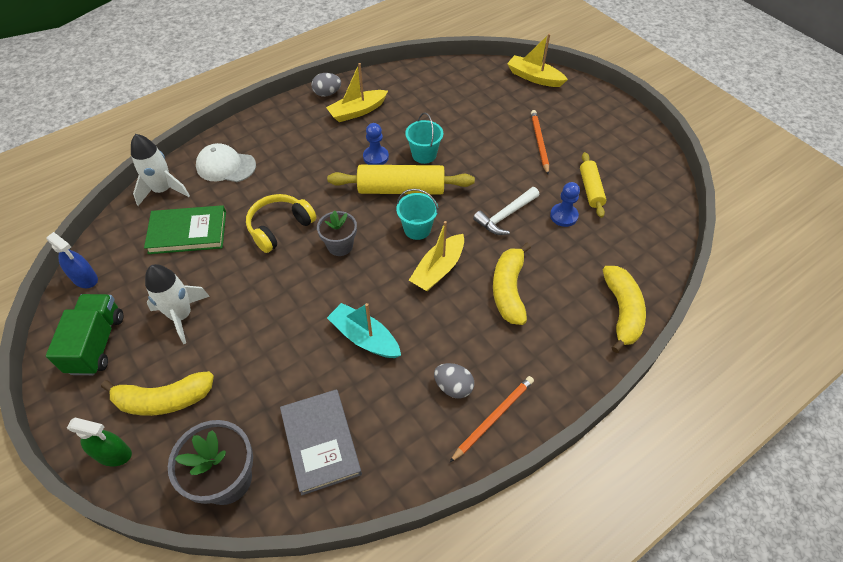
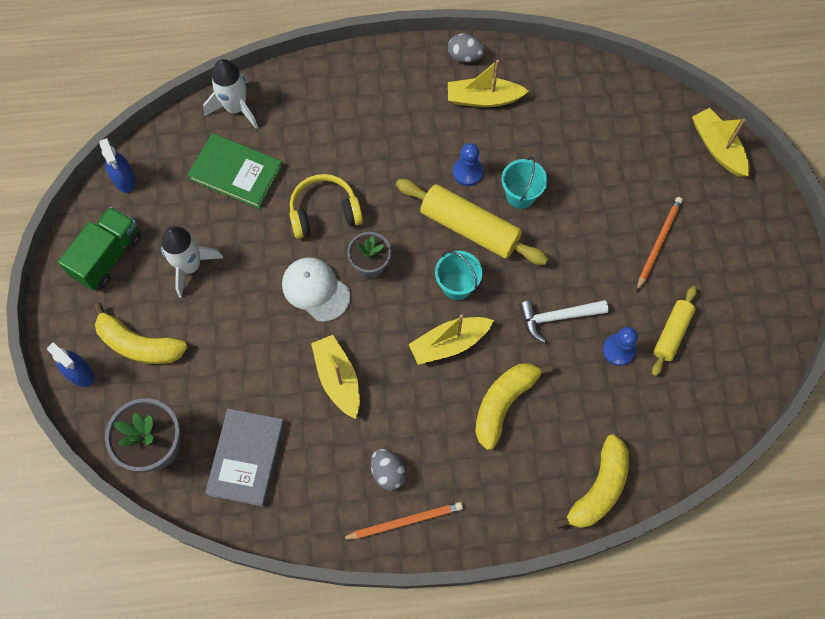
camera: 30 degrees right, 15 degrees up
green spray bottle [67,417,132,466] -> blue spray bottle [47,342,95,387]
white cap [196,143,256,182] -> white cap moved to [282,257,350,322]
turquoise boat [327,303,401,358] -> yellow boat [311,335,360,419]

